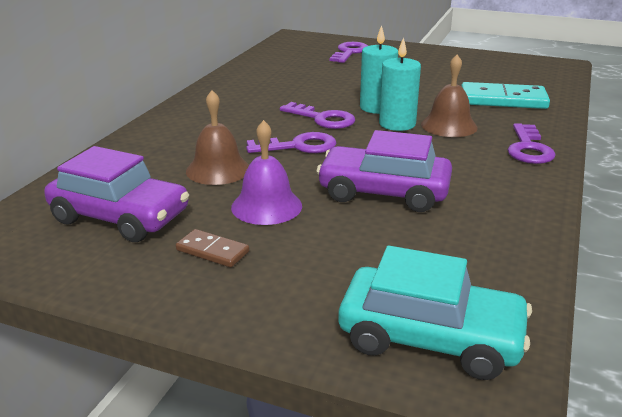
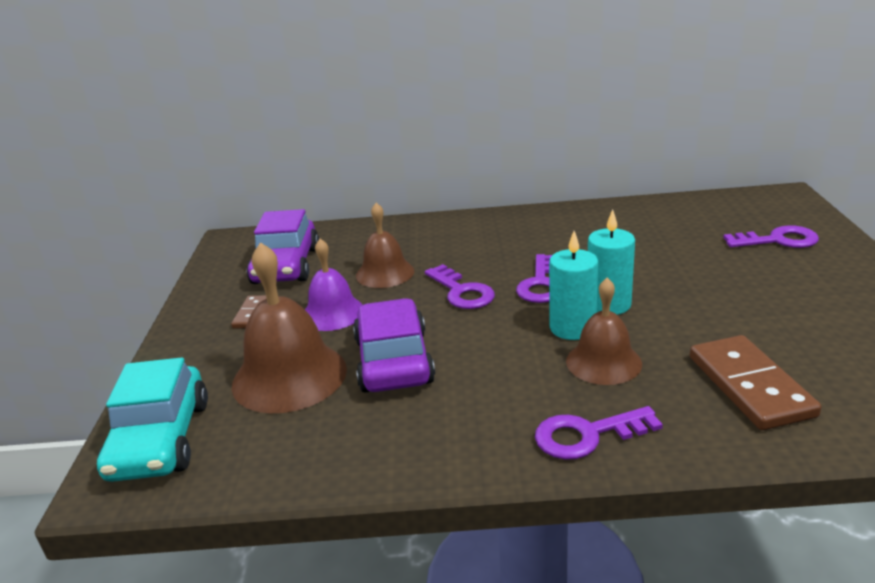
camera: 70 degrees right, 0 degrees up
turquoise domino [461,82,550,109] -> brown domino [690,335,821,430]
none -> brown bell [232,242,347,413]

